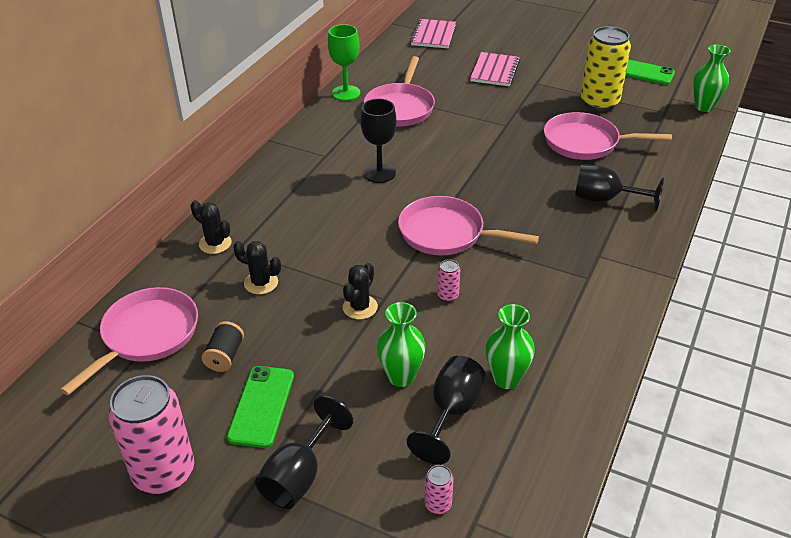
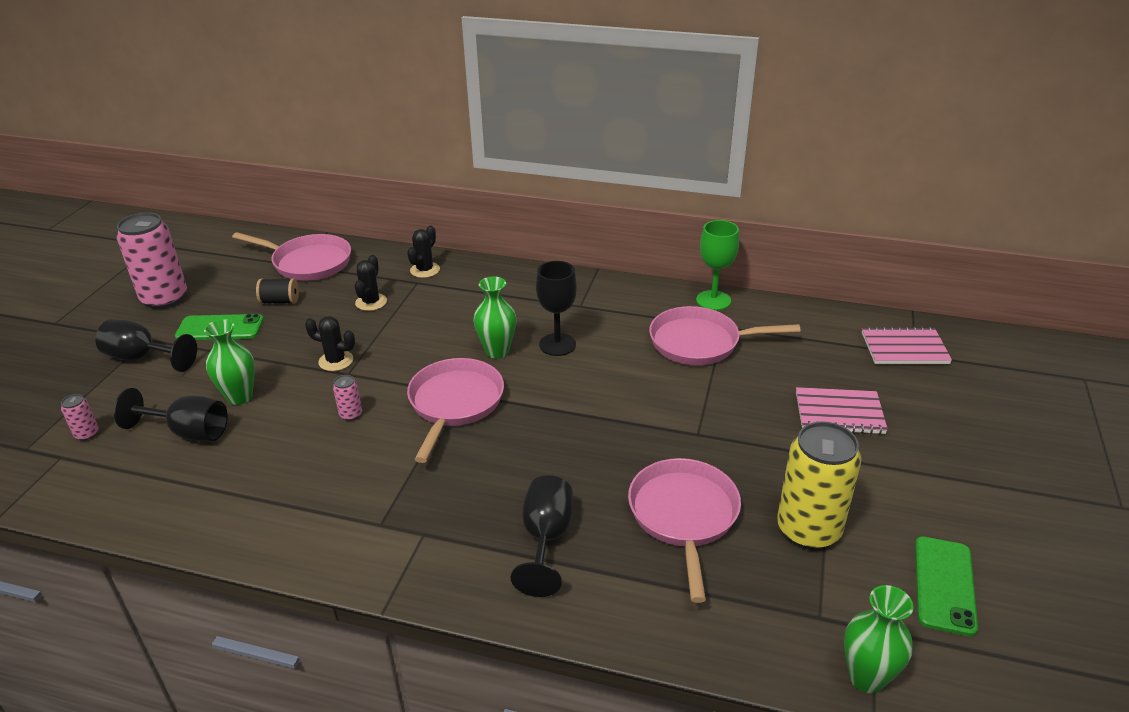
camera: 80 degrees right, 5 degrees down
green vase [486,304,535,389] -> green vase moved to [474,276,516,359]

